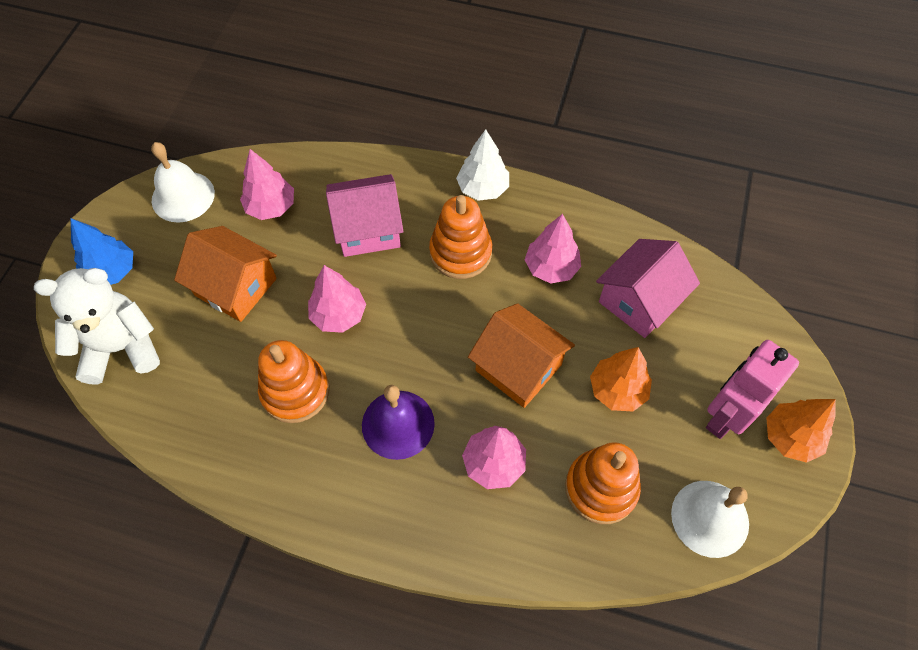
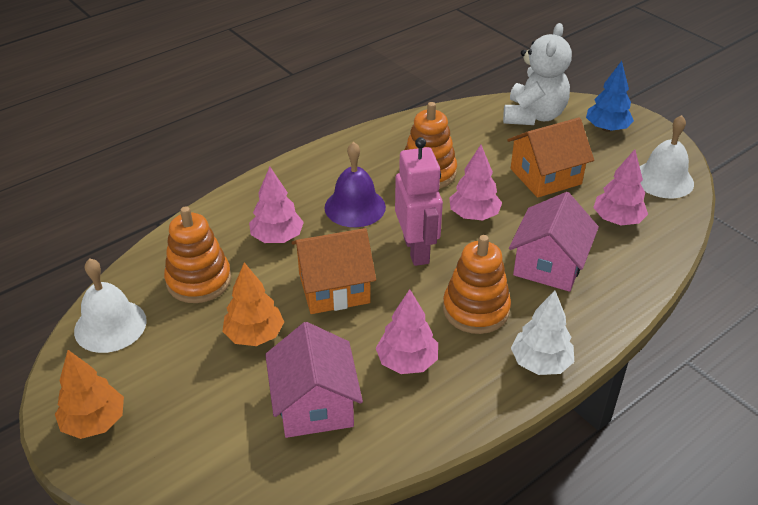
camera: 125 degrees right, 20 degrees down
pink robot [706,340,799,439] -> pink robot moved to [395,137,443,266]

